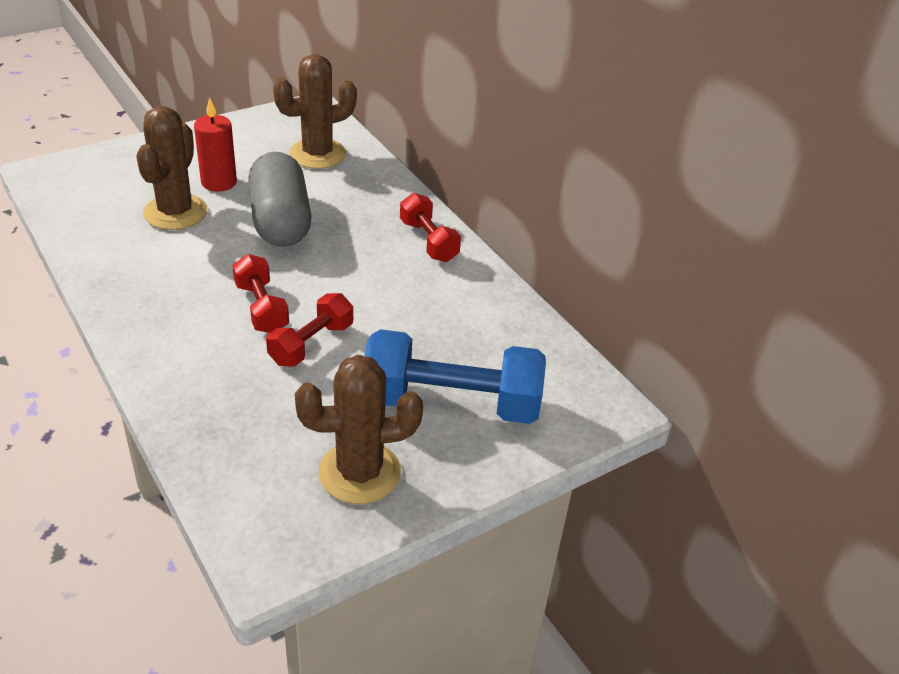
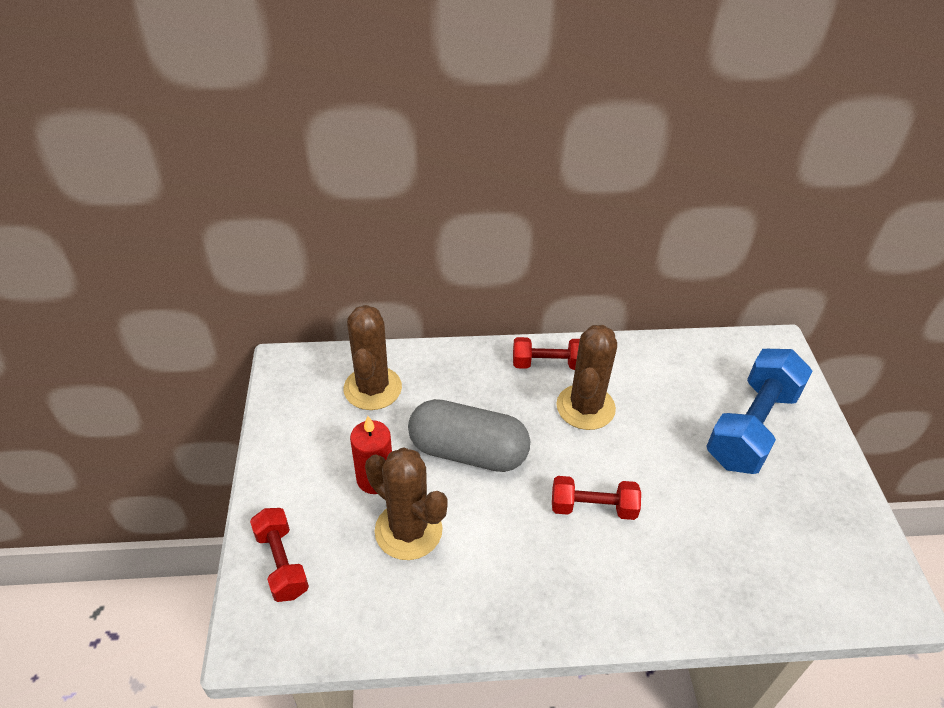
camera: 60 degrees left, 5 degrees up
red dumbbell [266,293,353,367] -> red dumbbell moved to [250,508,309,602]
brown cactus [295,355,423,504] -> brown cactus moved to [556,325,617,430]

